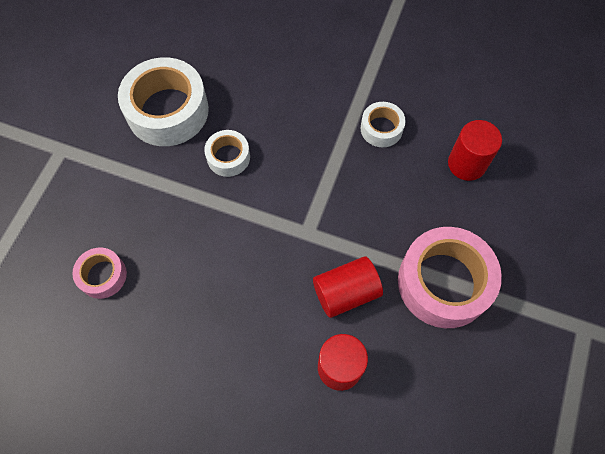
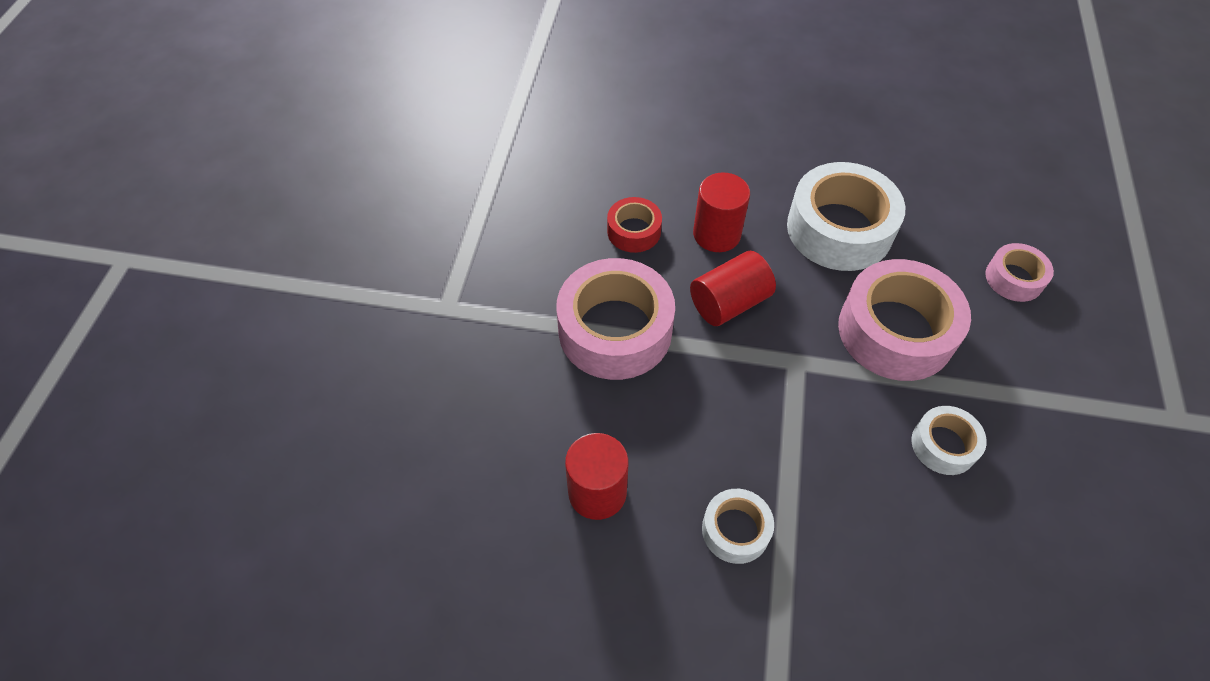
camera: 170 degrees right, 10 degrees down
white tape [118,57,209,146] -> white tape moved to [787,162,905,271]
none -> red tape [607,197,662,253]
none -> pink tape [838,259,971,381]

